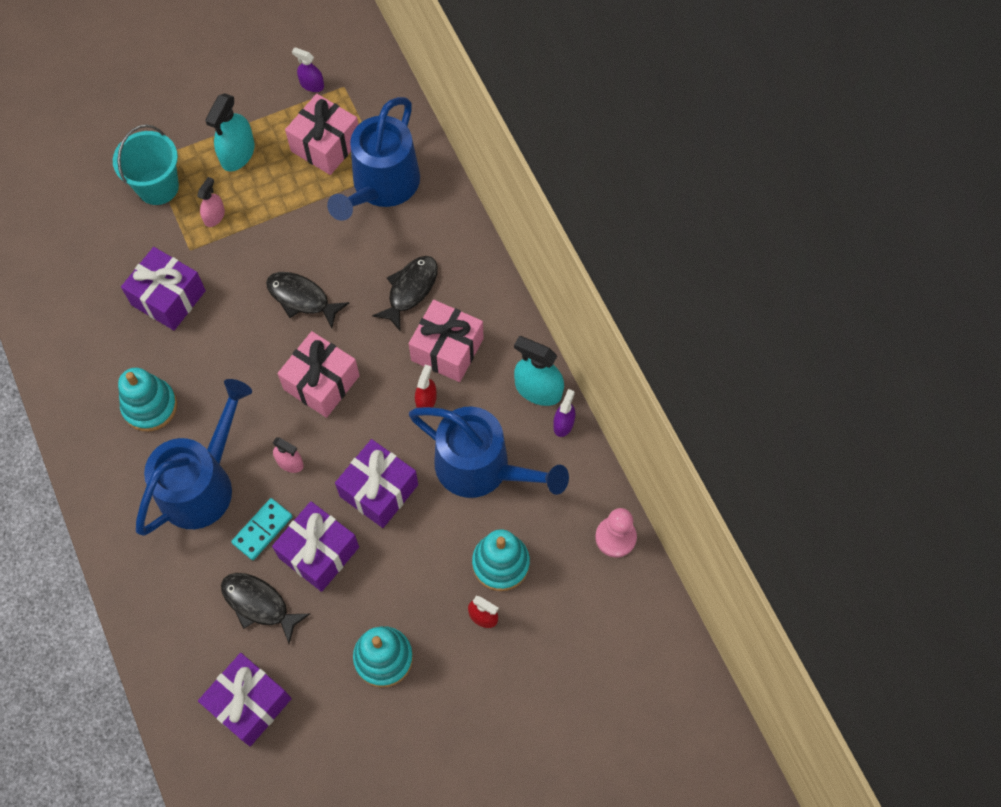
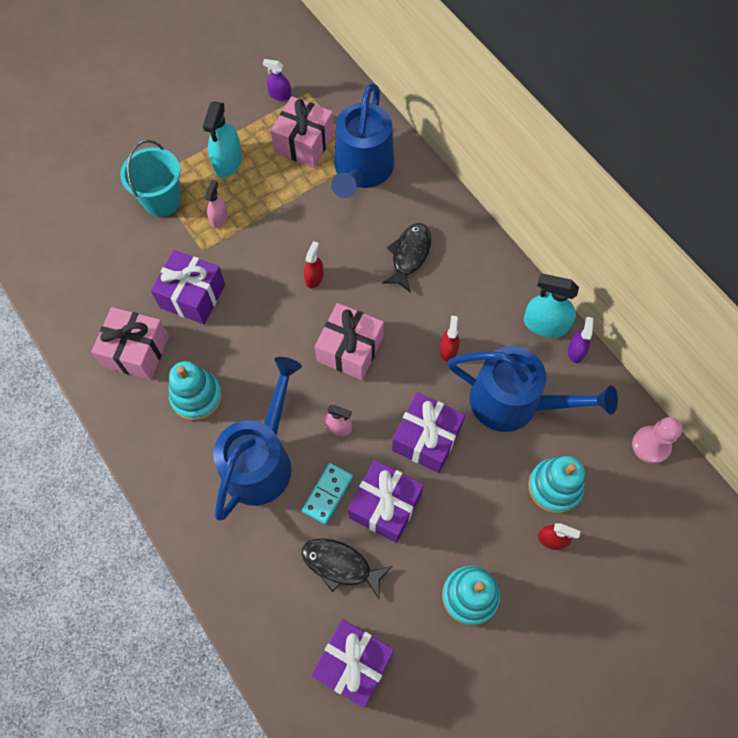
camera: 10 degrees left, 0 degrees up
black fish [266,272,349,328] -> red spray bottle [304,241,323,288]
pink gift [409,300,483,382] -> pink gift moved to [91,307,169,380]

